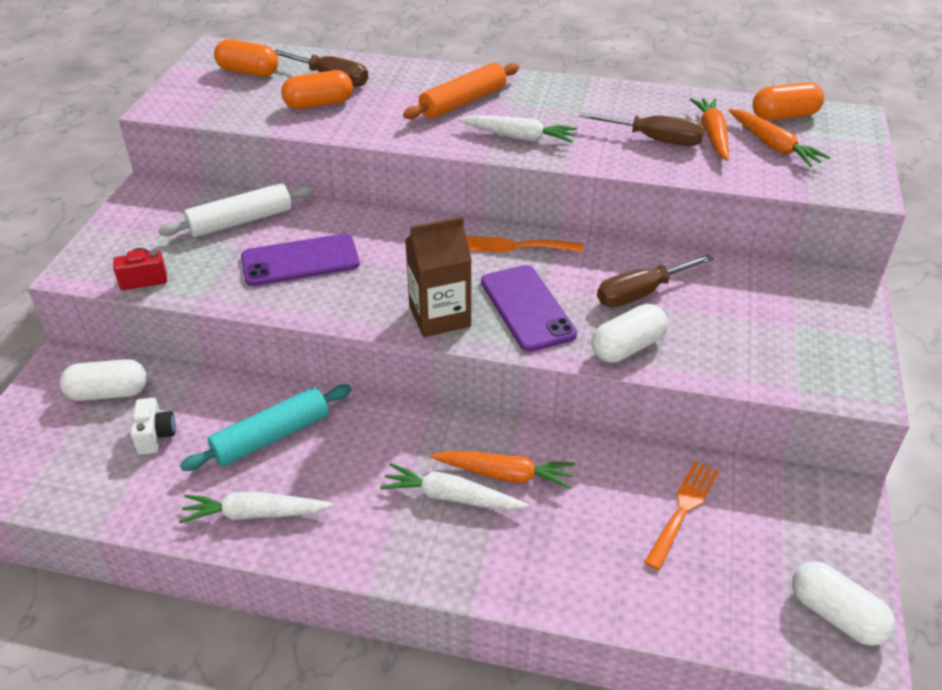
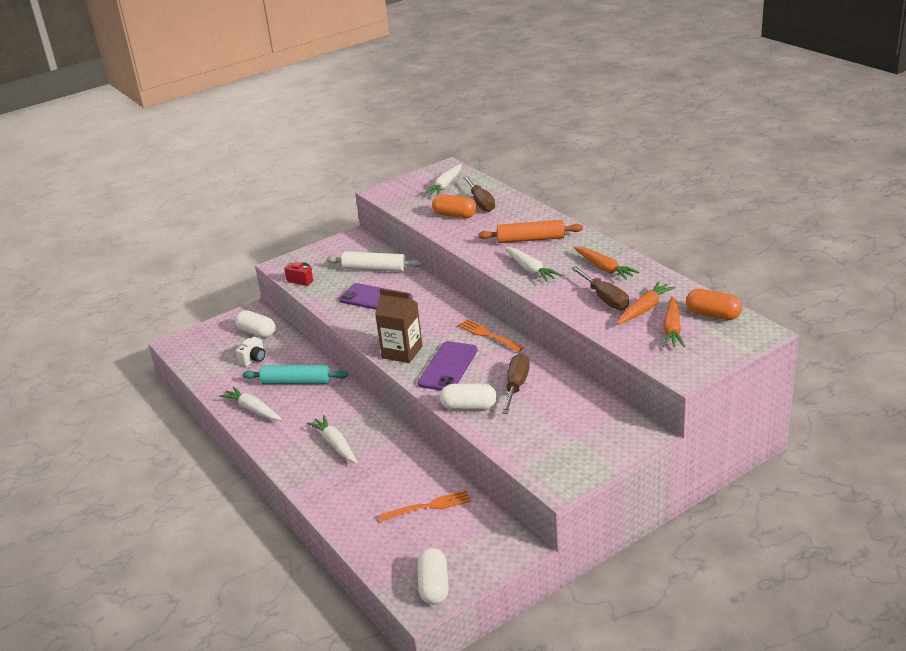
camera: 45 degrees right, 10 degrees down
orange capsule [214,39,278,77] -> white carrot [423,164,462,196]
orange carrot [430,451,575,489] -> orange carrot moved to [574,247,639,280]
brown screwdriver [597,254,714,307] -> brown screwdriver turned 90 degrees clockwise [502,354,530,414]

